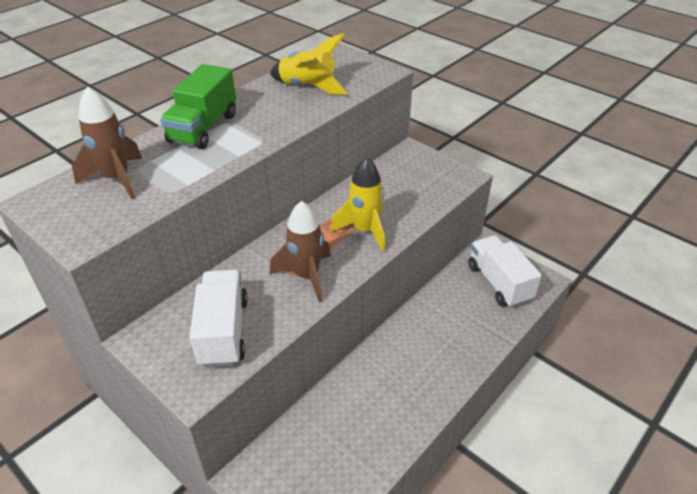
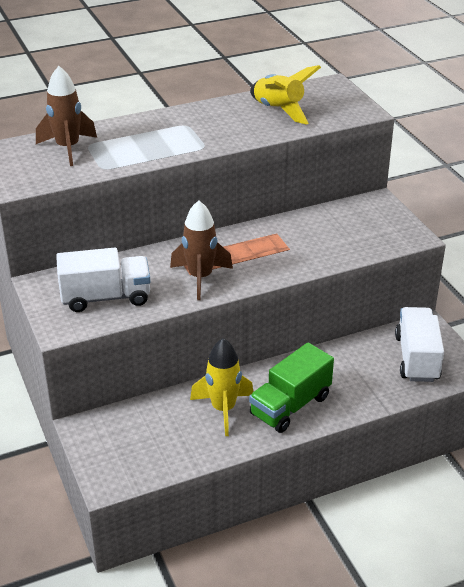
camera: 25 degrees right, 5 degrees down
green truck [160,64,236,149] -> green truck moved to [249,343,334,433]
white truck [190,270,248,368] -> white truck turned 60 degrees clockwise [56,248,150,312]
yellow rocket [330,157,385,252] -> yellow rocket moved to [190,338,253,436]

